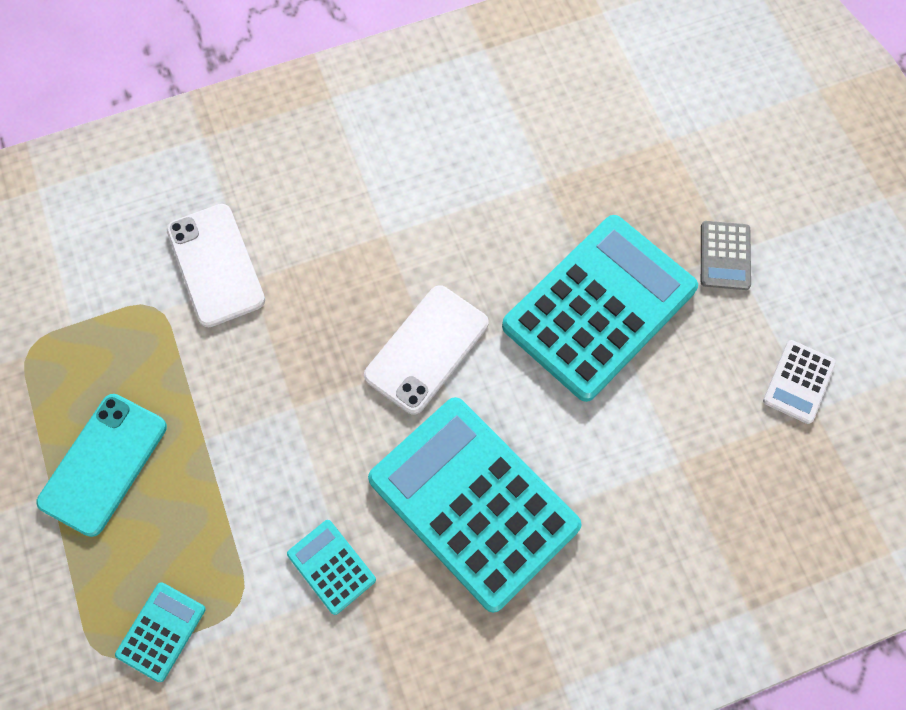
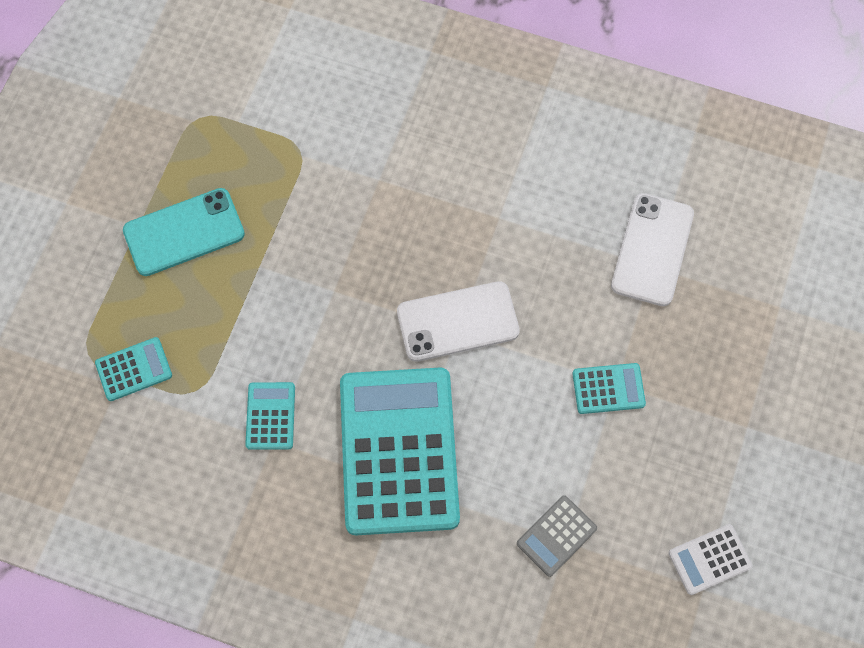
camera: 40 degrees right, 0 degrees up
white phone [167,204,265,327] -> white phone moved to [611,193,694,306]
turquoise calculator [502,215,698,402] -> turquoise calculator [572,363,646,414], size x0.42
grey calculator [701,221,751,290] -> grey calculator moved to [517,495,597,577]

